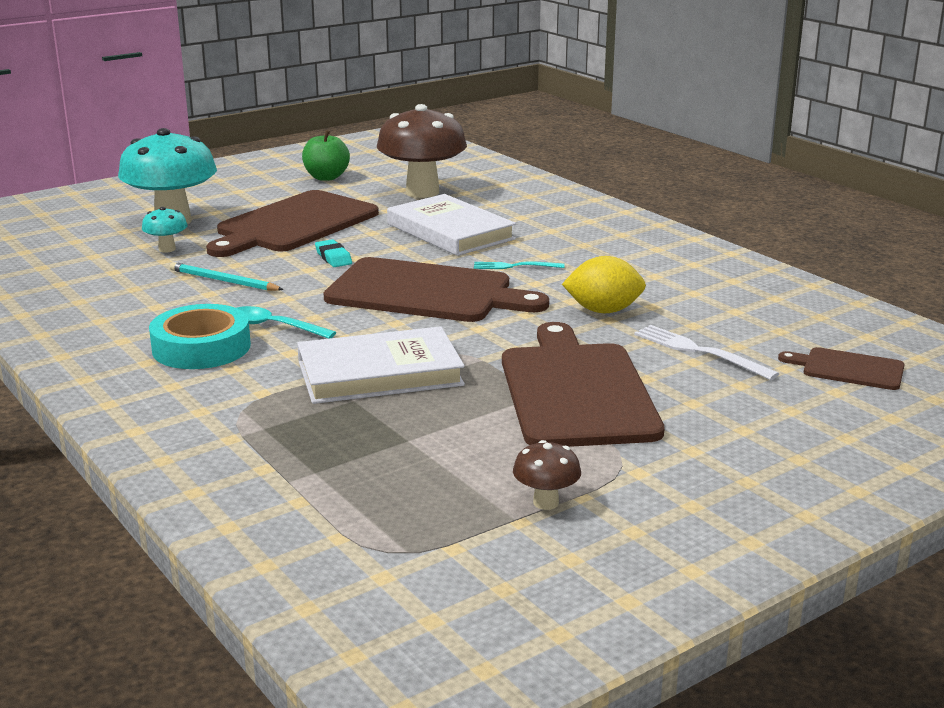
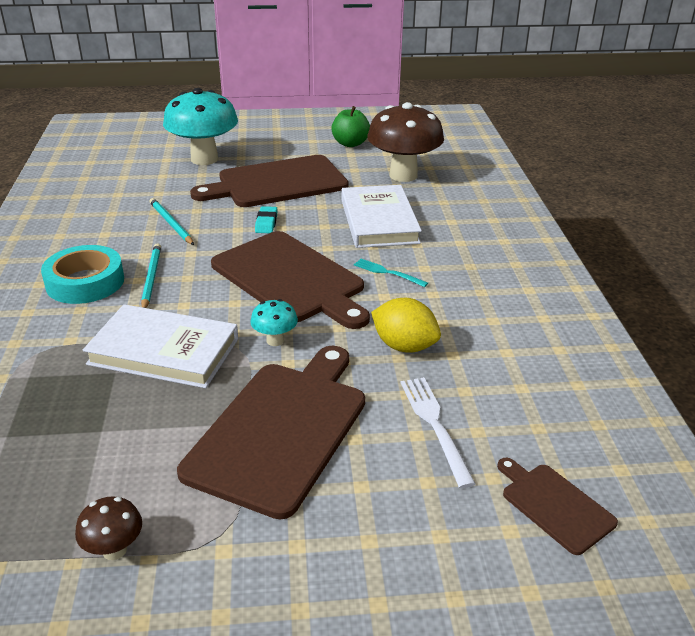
camera: 30 degrees right, 10 degrees up
turquoise mushroom [142,207,188,253] -> turquoise mushroom moved to [250,299,298,346]
turquoise spoon [237,306,336,339] -> turquoise pencil [141,243,161,308]

